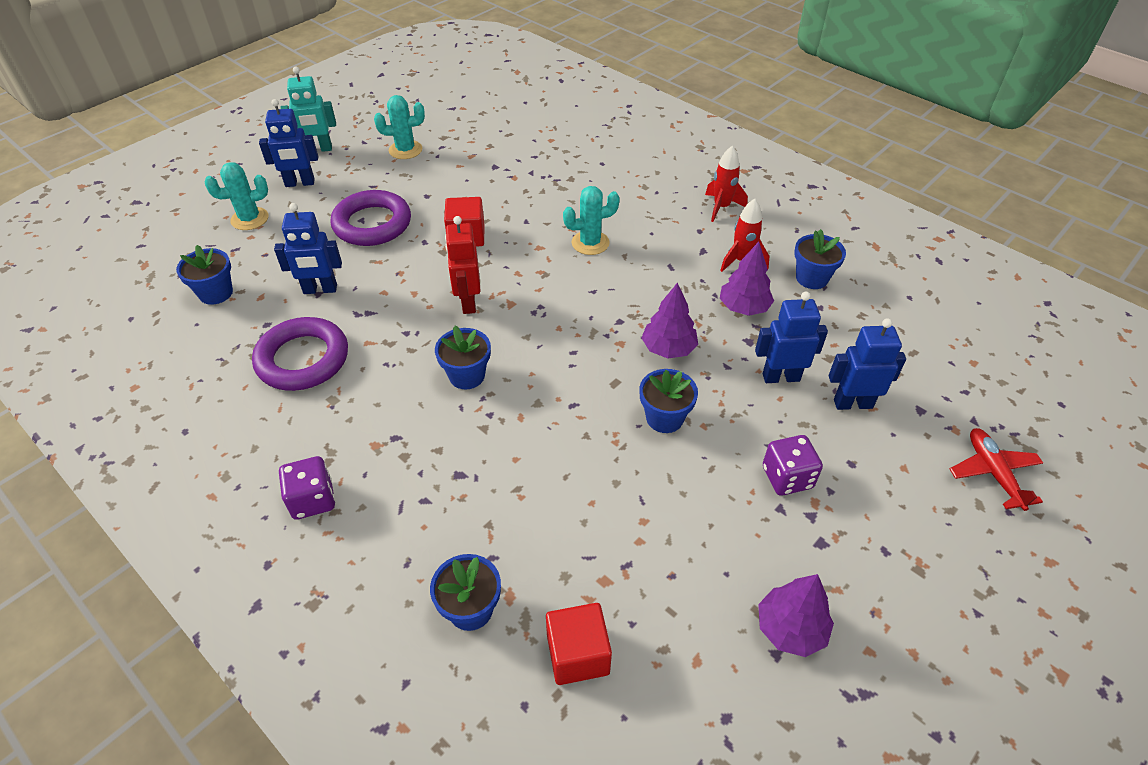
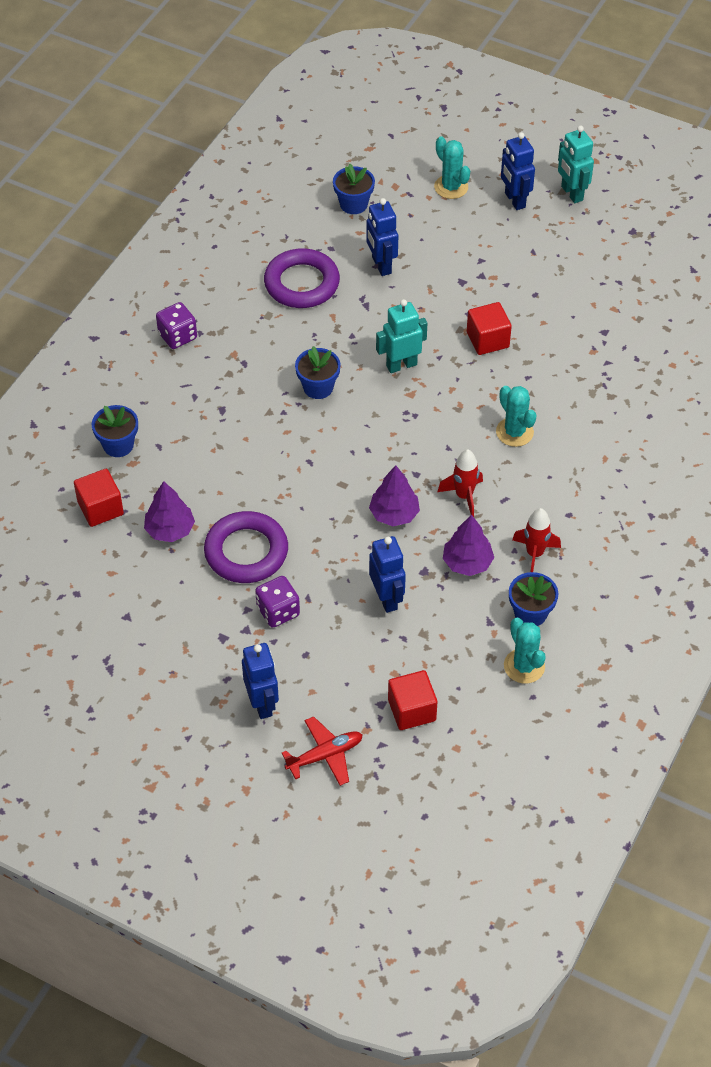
camera: 75 degrees right, 5 degrees up
purple ring [330,190,411,246] -> purple ring moved to [204,511,288,583]
turquoise cactus [374,95,425,159] -> turquoise cactus moved to [504,618,545,683]
red robot [445,216,481,314] -> turquoise robot [376,299,427,373]
blue flower pot [639,369,698,433] -> none
red rocket [705,146,748,222] -> red rocket moved to [437,449,483,517]
purple tree [758,574,834,657] -> purple tree moved to [144,481,195,542]
blue robot [829,318,906,410] -> blue robot moved to [242,643,279,719]
none -> red cube [388,670,437,730]

